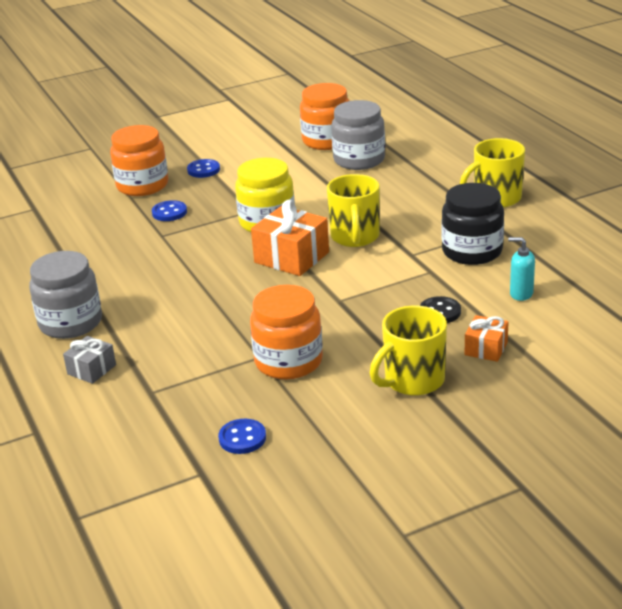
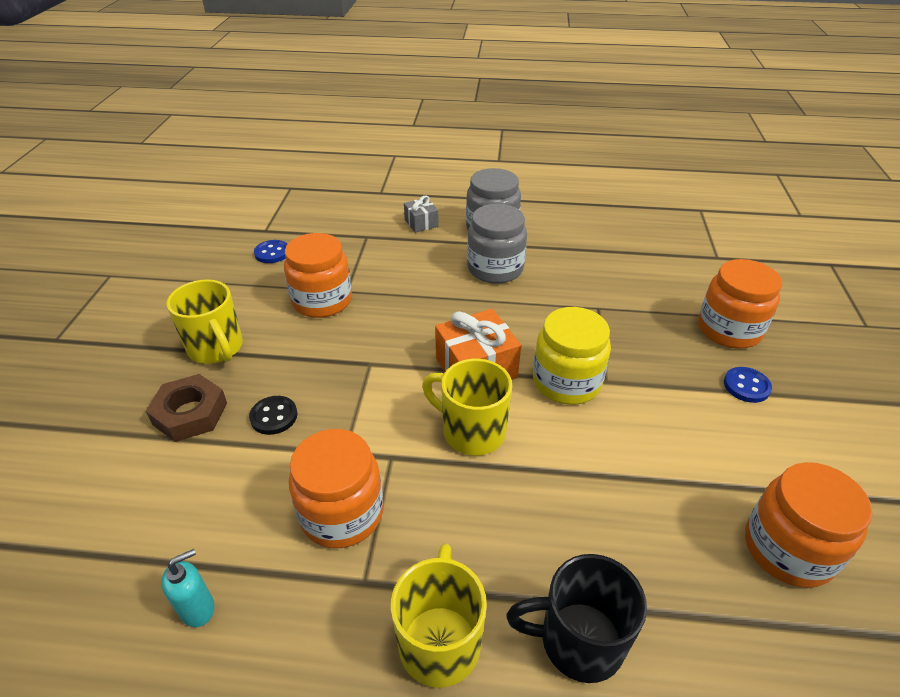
camera: 120 degrees right, 10 degrees up
blue button [152,200,187,221] -> none
grey jar [331,100,385,170] -> grey jar moved to [467,204,527,284]
yellow mug [370,306,447,396] -> yellow mug turned 150 degrees clockwise [167,279,243,364]
black jar [442,183,504,265] -> orange jar [289,429,383,548]
orange gift [465,315,508,362] -> brown nut [146,374,227,442]
turquoise soap dispenser [508,237,535,301] -> turquoise soap dispenser moved to [161,549,215,627]
none -> black mug [506,554,647,683]

